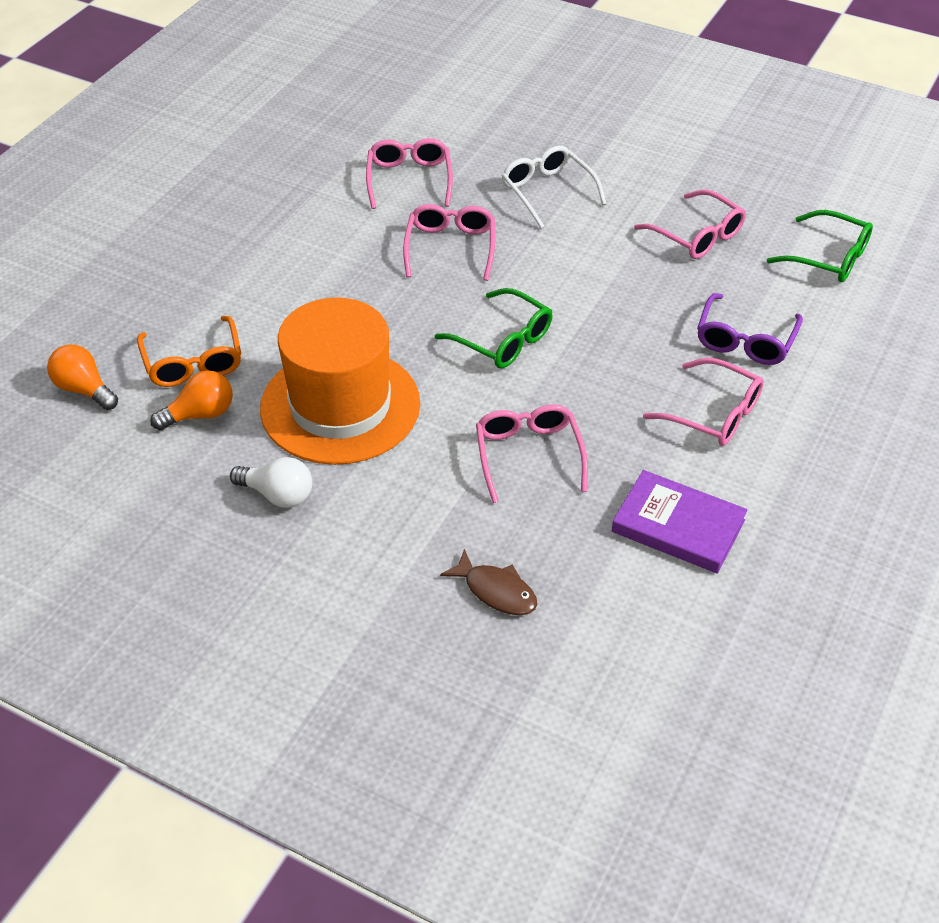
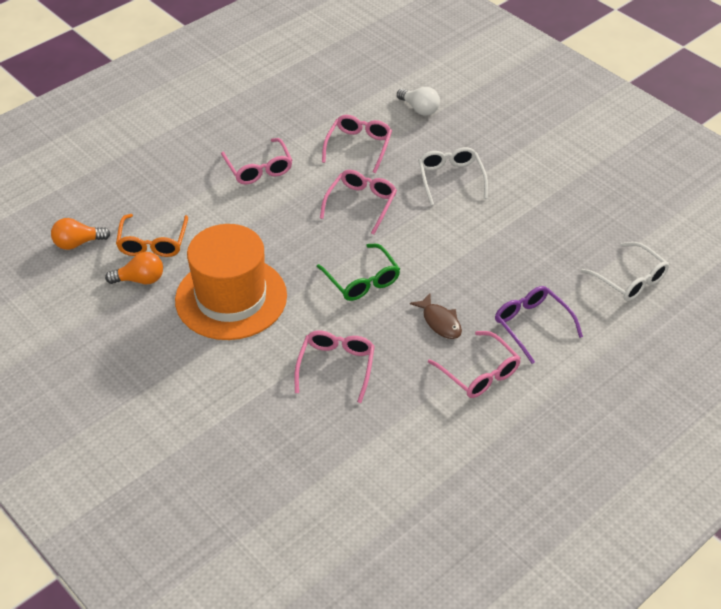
camera: 20 degrees right, 0 degrees up
orange light bulb [47,345,118,410] -> orange light bulb turned 75 degrees counterclockwise [51,218,111,250]
white light bulb [230,457,312,508] -> white light bulb moved to [397,87,440,116]
brown fish [440,549,537,615] -> brown fish moved to [410,294,462,339]
purple book [612,470,748,574] -> none
pink glasses [634,190,746,259] -> pink glasses moved to [221,138,292,185]
purple glasses [697,293,803,365] -> purple glasses turned 105 degrees clockwise [495,286,583,364]
green glasses [767,210,873,282] -> white glasses [581,242,669,301]

